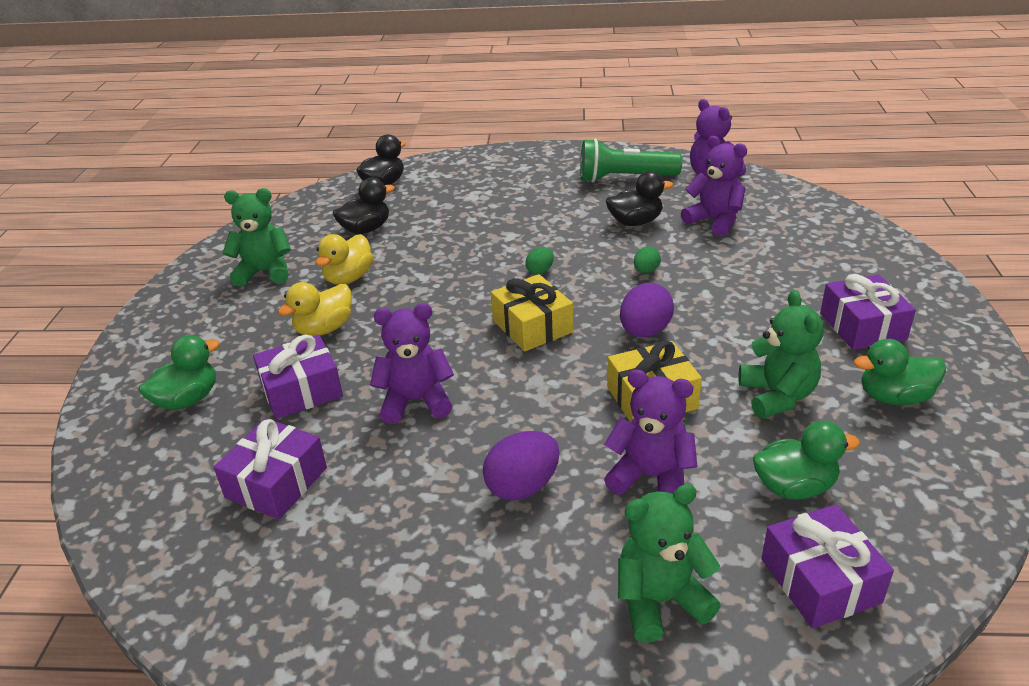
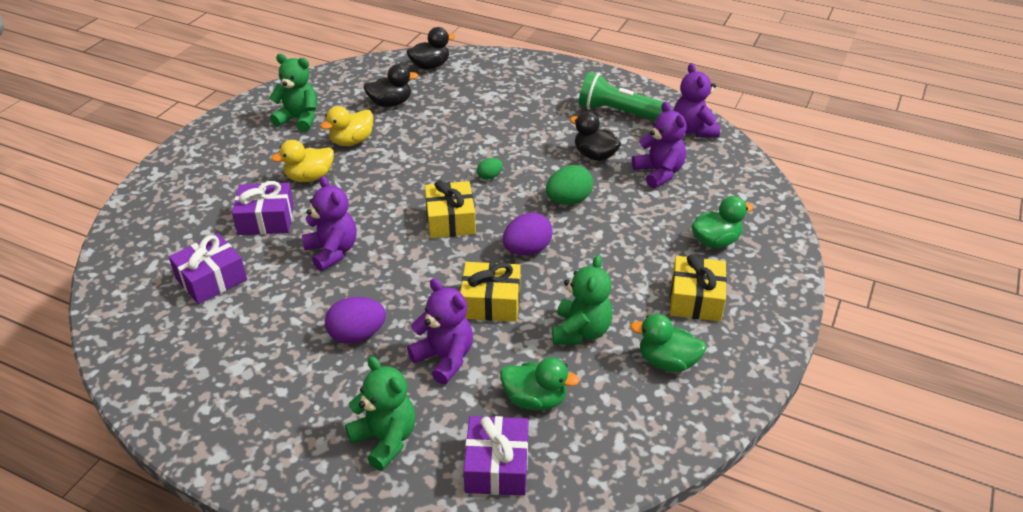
camera: 20 degrees right, 5 degrees up
green duck [139,335,220,410] -> green duck moved to [692,196,753,248]
purple teddy bear [370,303,454,424] -> purple teddy bear turned 45 degrees clockwise [302,176,357,271]
black duck [606,171,673,226] -> black duck turned 150 degrees counterclockwise [570,111,621,161]
green teddy bear [618,484,721,643] -> green teddy bear turned 45 degrees clockwise [345,356,416,471]
green egg [634,246,661,273] -> green egg [546,165,593,205], size x1.81
purple gift [820,274,916,350] -> yellow gift [670,255,727,321]

